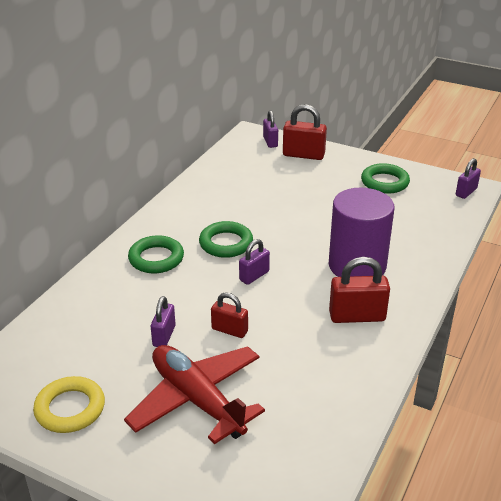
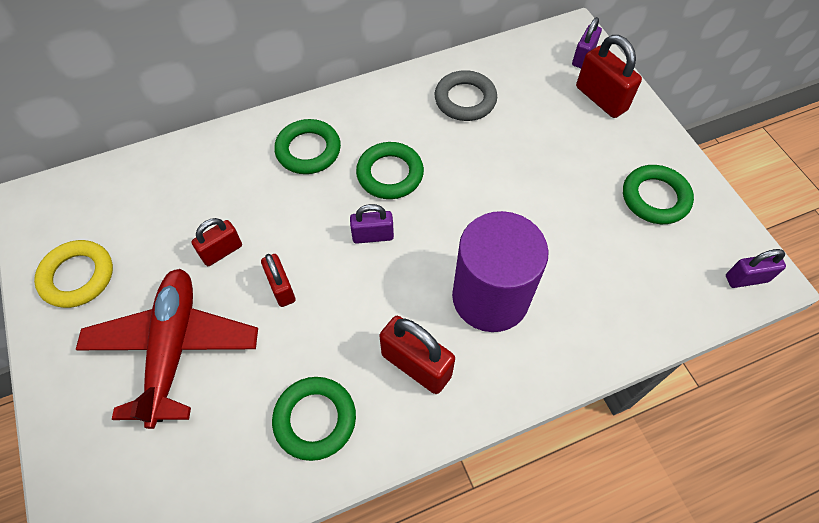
camera: 40 degrees right, 25 degrees up
purple padlock [151,296,176,347] -> red padlock [191,218,242,266]
none -> green ring [272,377,356,461]
none -> grey ring [435,70,497,121]

